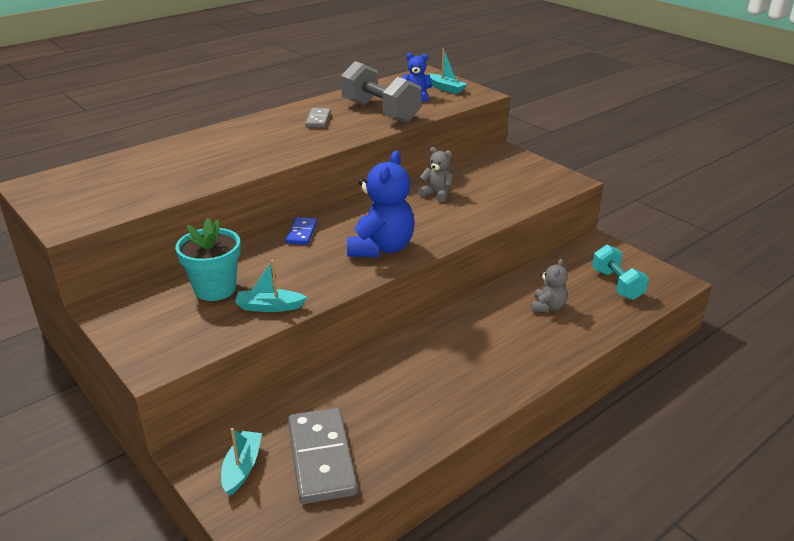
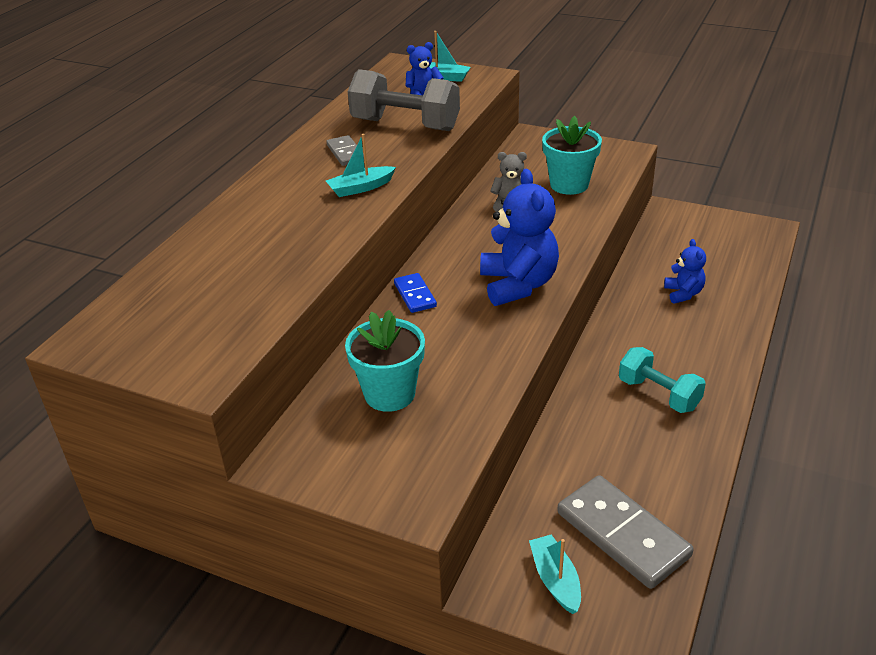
camera: 25 degrees left, 5 degrees up
turquoise boat [235,260,307,312] -> turquoise boat moved to [326,134,396,197]
grey teddy bear [531,259,568,312] -> blue teddy bear [664,239,706,304]
turquoise dumbbell [592,245,649,300] -> turquoise dumbbell moved to [619,347,706,413]
none -> turquoise flower pot [542,116,602,195]

